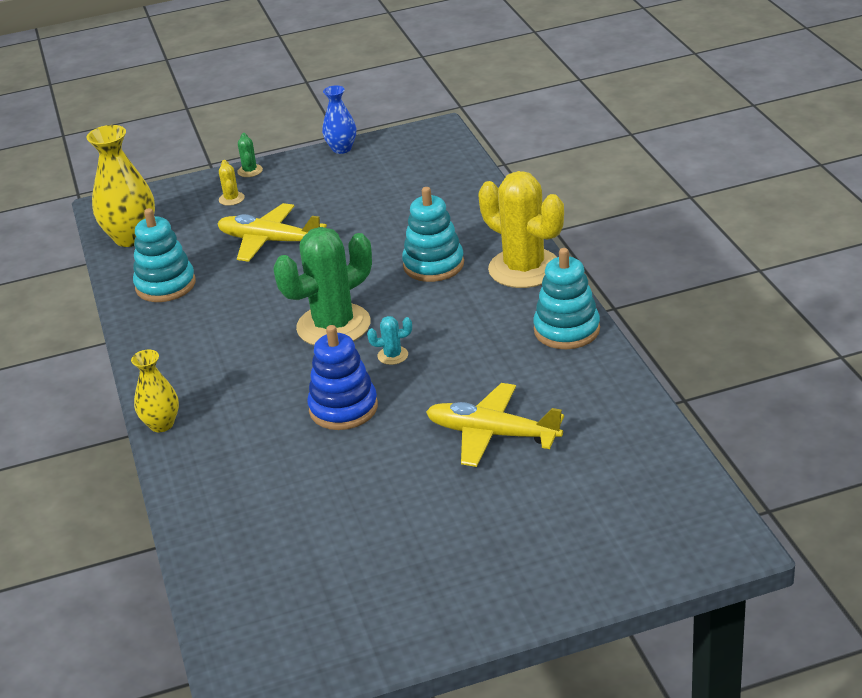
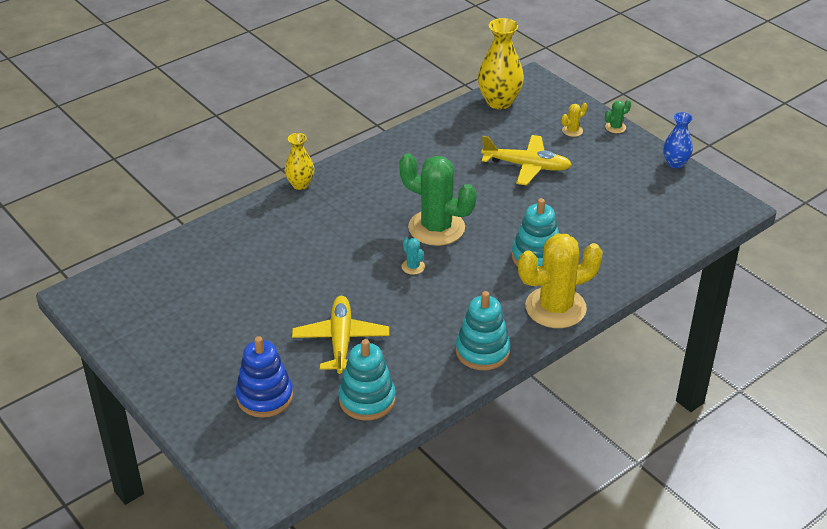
camera: 65 degrees right, 5 degrees up
turquoise stacking toy [133,208,196,302] -> turquoise stacking toy moved to [339,339,396,420]
yellow plane [217,203,327,262] -> yellow plane turned 105 degrees clockwise [481,135,572,186]
blue stacking toy [307,325,378,430] -> blue stacking toy moved to [236,336,293,418]
yellow cactus [478,171,564,288] -> yellow cactus turned 45 degrees clockwise [518,234,603,328]

